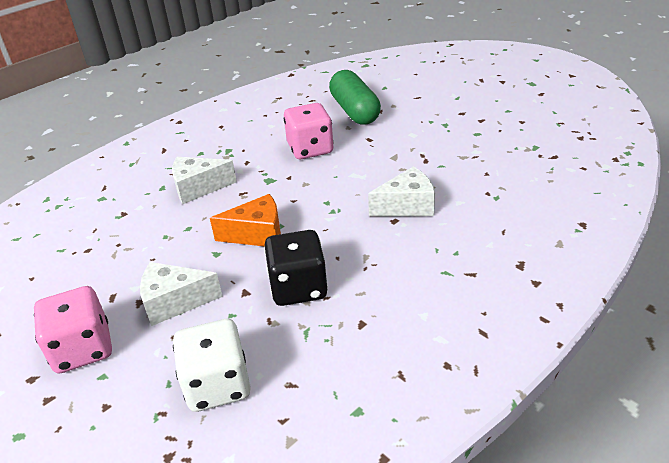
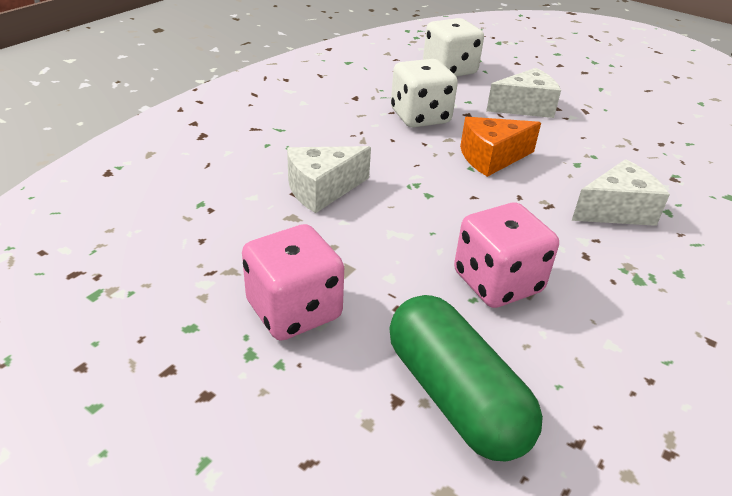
camera: 165 degrees right, 0 degrees up
pink dice [34,286,112,373] -> pink dice moved to [242,224,344,341]
black dice [264,230,328,306] -> white dice [391,59,458,128]

